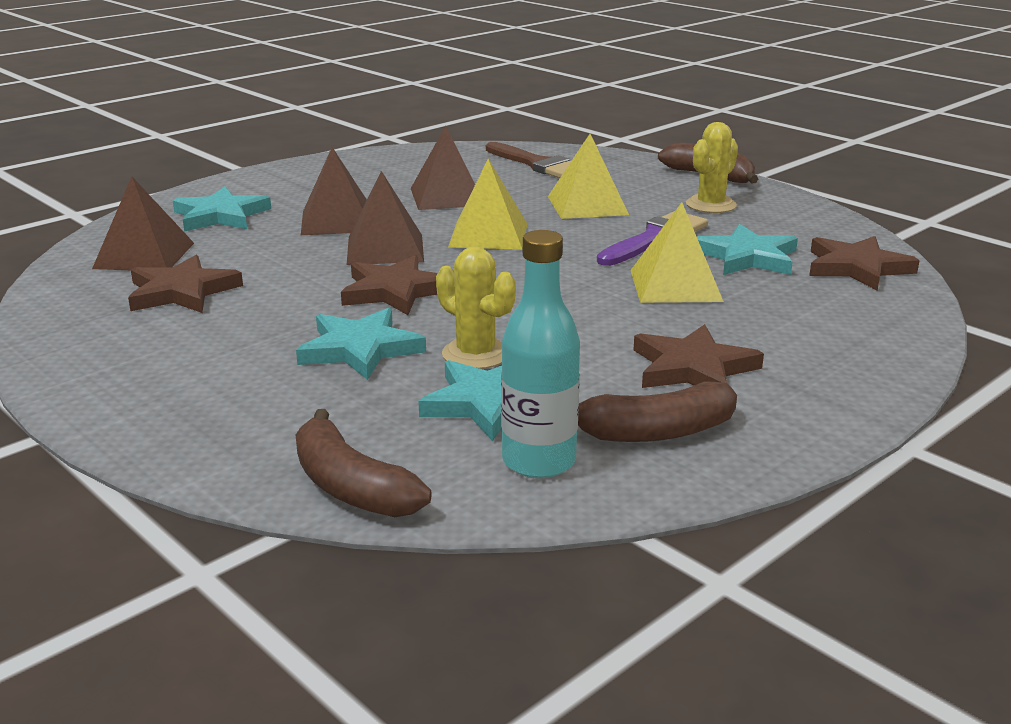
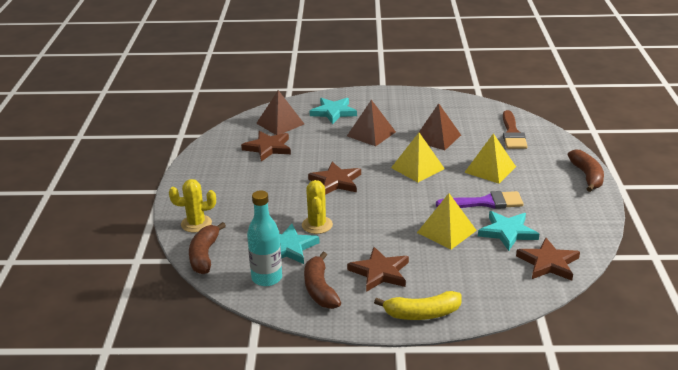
camera: 45 degrees right, 5 degrees up
turquoise star [296,308,426,380] -> none
brown pyramid [347,171,424,265] -> none
brown banana [578,382,737,442] -> brown banana turned 45 degrees clockwise [304,252,341,309]
yellow cactus [686,122,738,213] -> yellow cactus moved to [169,179,216,233]
none -> yellow banana [374,291,462,320]

